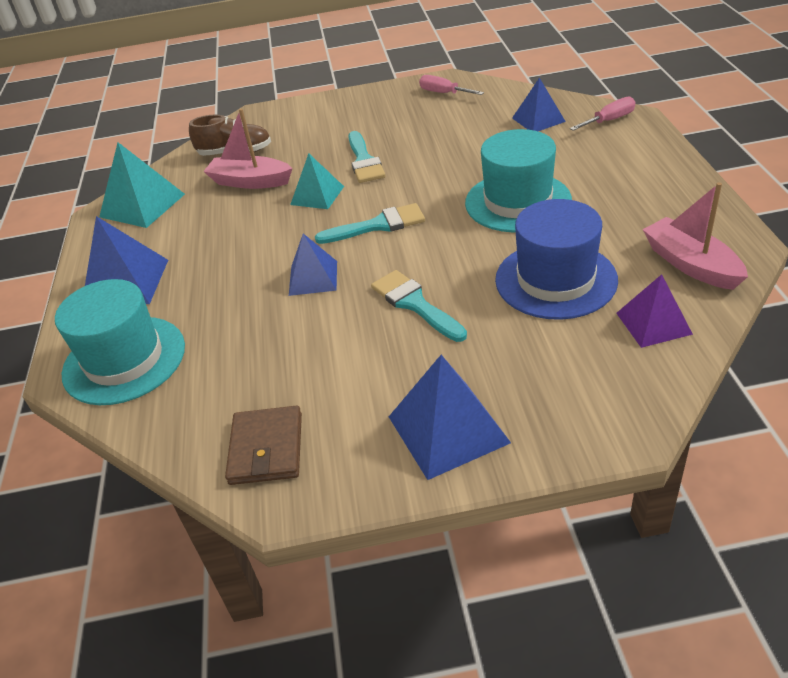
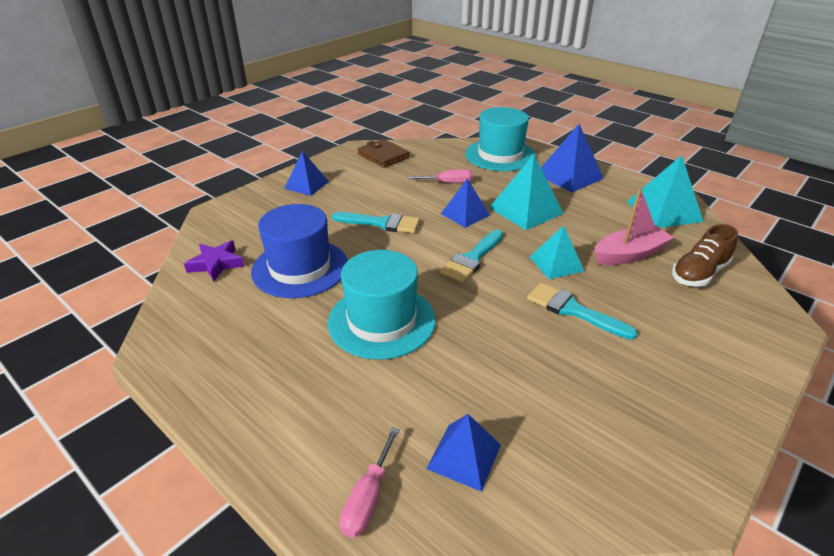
camera: 135 degrees right, 5 degrees down
blue pyramid [389,355,511,480] -> blue pyramid [284,151,329,196], size x0.66
pink screwdriver [419,75,484,95] -> pink screwdriver moved to [408,169,473,183]
purple pyramid [616,274,693,348] -> purple star [184,240,244,281]
pink boat [643,182,748,290] -> none
none -> turquoise pyramid [489,155,564,230]

